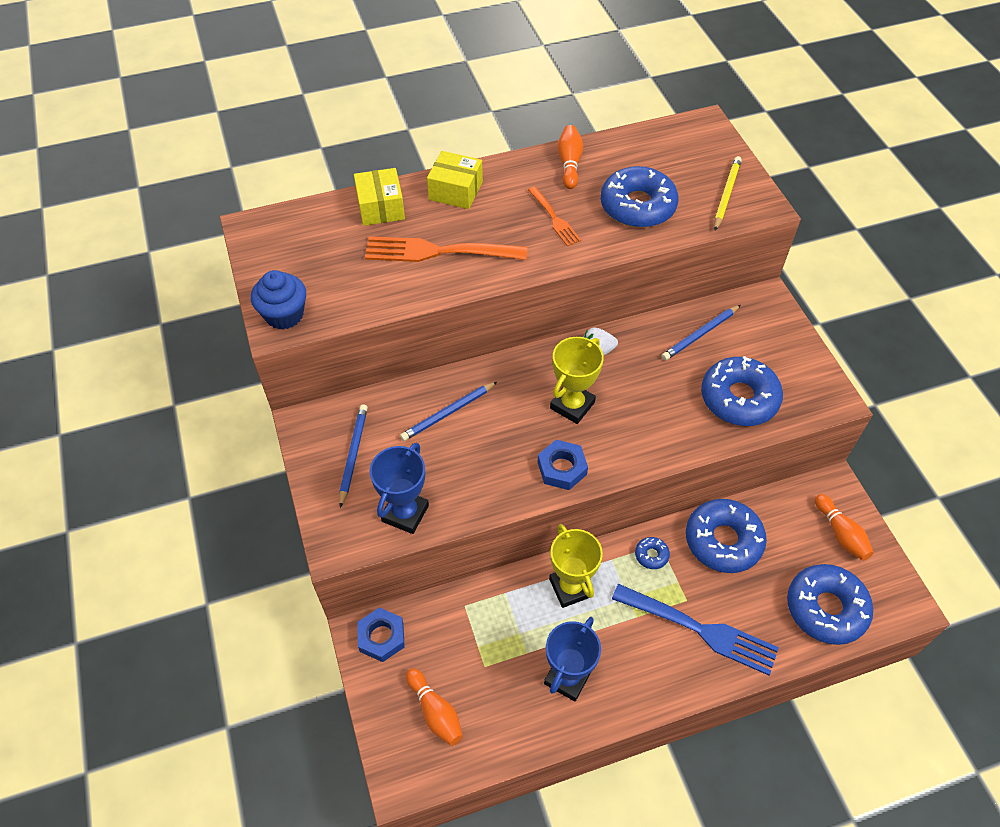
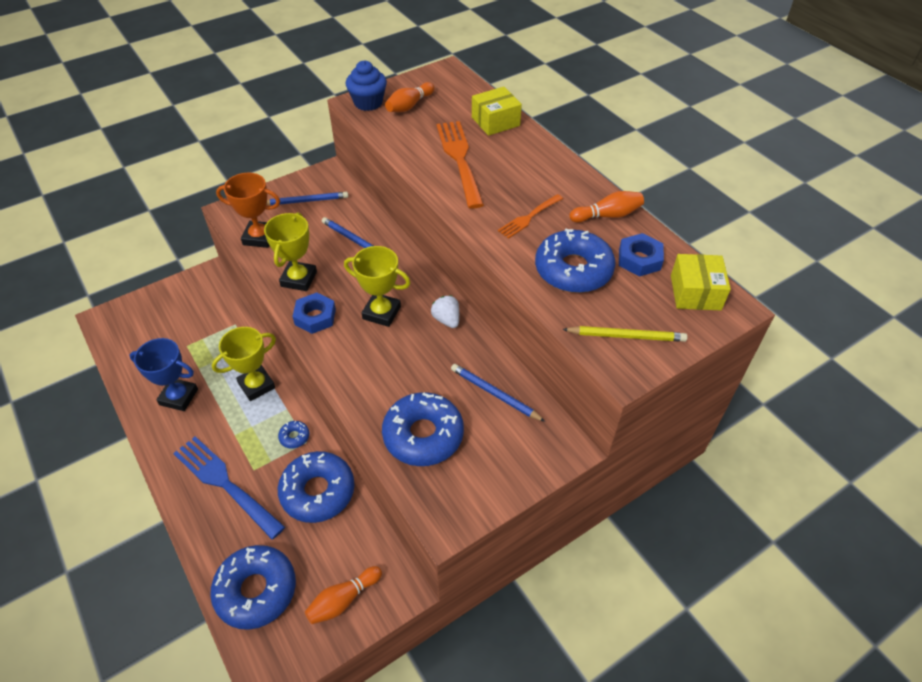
camera: 75 degrees right, 5 degrees down
blue nut [357,607,405,662] -> blue nut moved to [619,233,664,277]
blue trophy [370,443,429,534] -> orange trophy [216,173,280,248]
orange bowling pin [406,668,463,746] -> orange bowling pin moved to [385,82,435,112]
yellow box [427,151,483,209] -> yellow box moved to [671,254,731,310]
blue fork [612,584,779,676] -> blue fork turned 120 degrees clockwise [173,436,285,539]
none -> yellow trophy [264,212,317,291]

